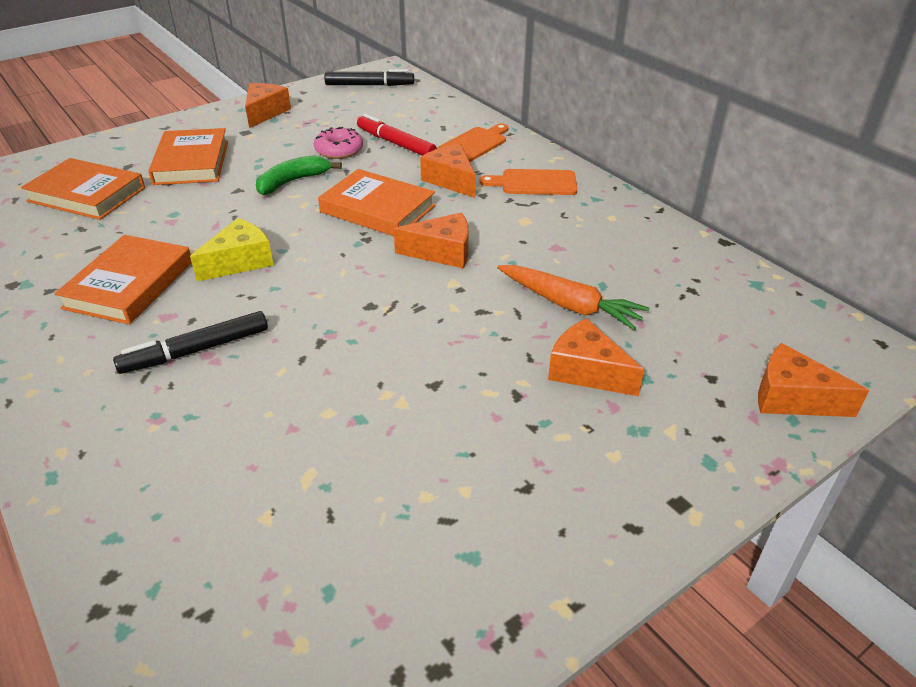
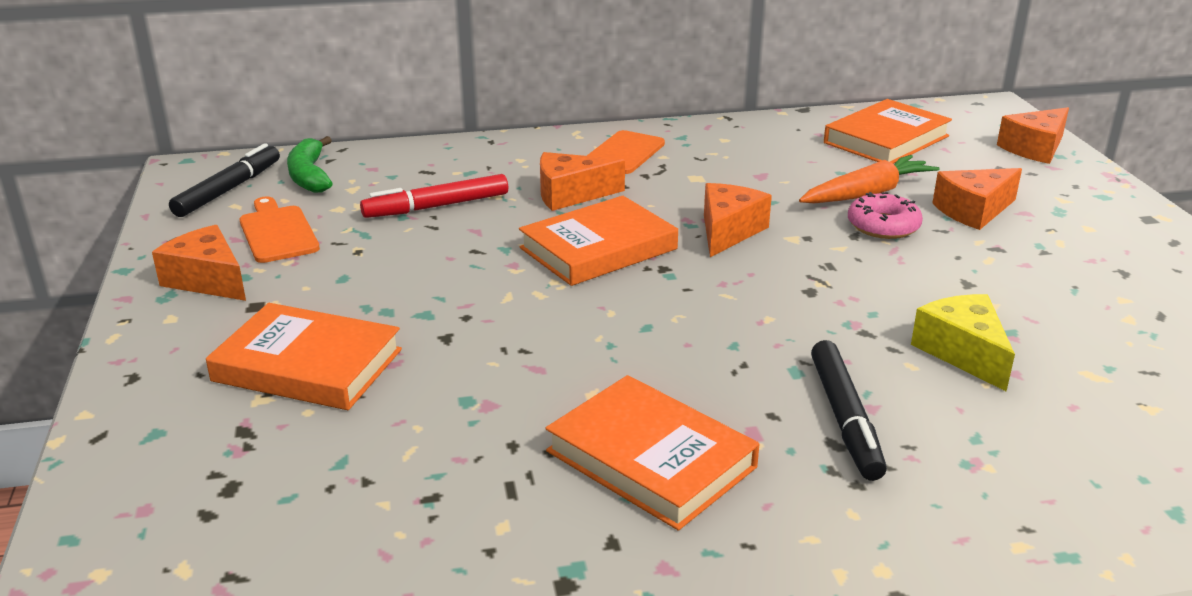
camera: 65 degrees left, 10 degrees down
orange book [21,158,145,220] -> orange book moved to [824,99,952,164]
yellow cheese [190,218,274,281] -> yellow cheese moved to [911,294,1015,391]
green banana [256,155,342,195] -> green banana moved to [287,136,333,193]
pink donut [314,127,363,159] -> pink donut moved to [848,192,923,239]
orange cutting board [437,124,508,162] -> orange cutting board moved to [239,196,320,263]

